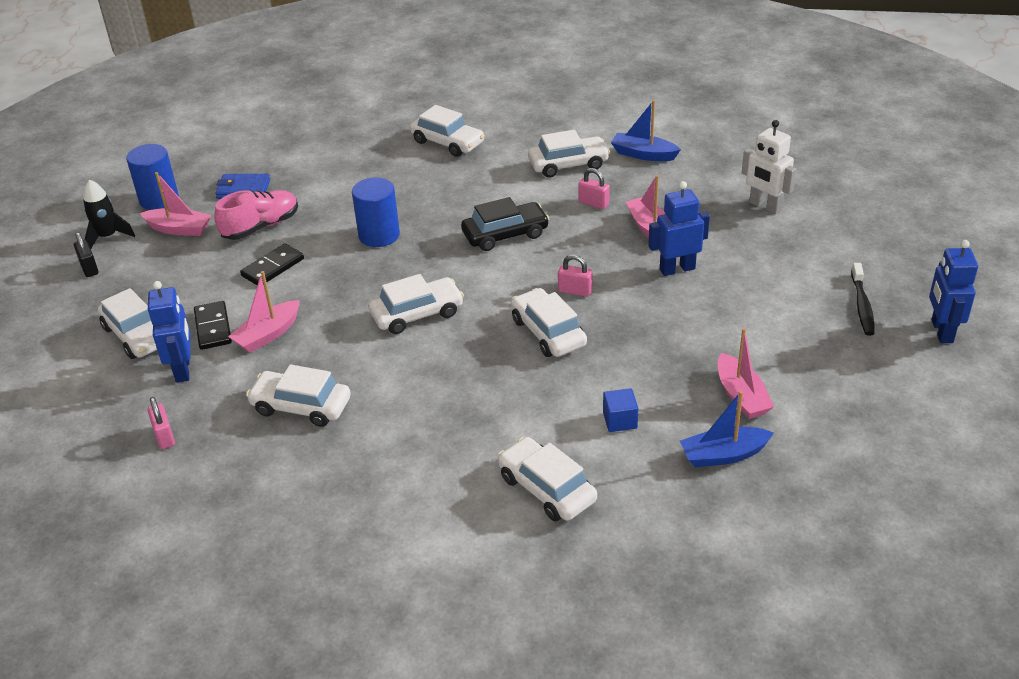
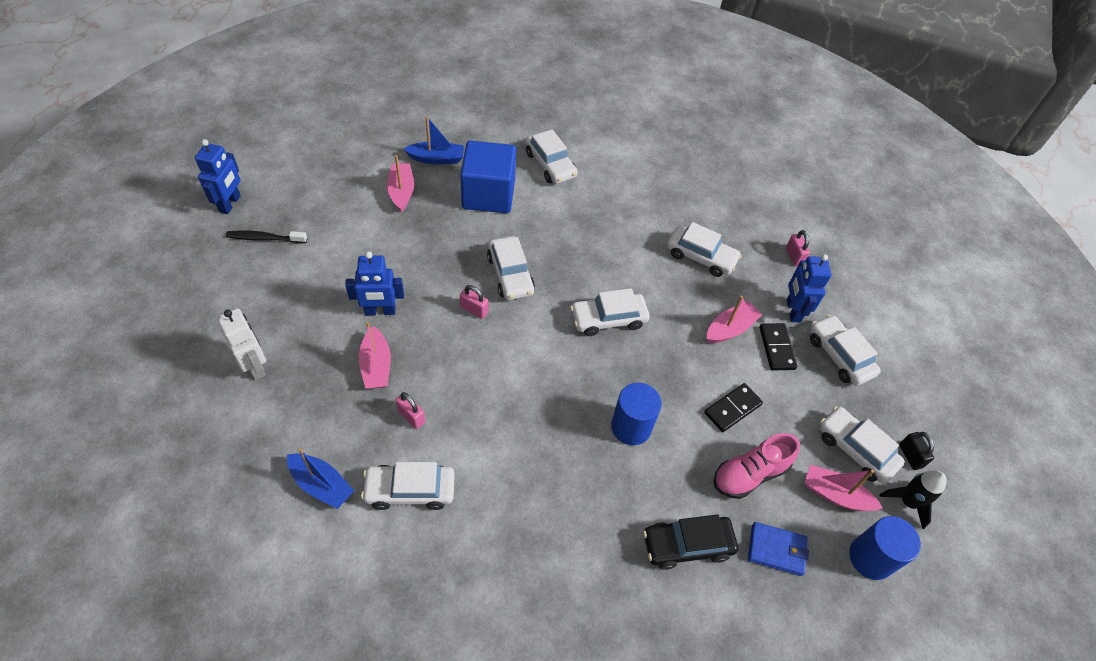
camera: 175 degrees left, 15 degrees up
white car [410,105,485,157] -> white car moved to [819,406,905,483]
black car [461,197,549,251] -> black car moved to [643,514,738,570]
blue cube [603,388,638,432] -> blue cube [460,141,516,213], size x2.44
black toothbrush [851,263,875,336] -> black toothbrush turned 105 degrees counterclockwise [226,230,307,243]

